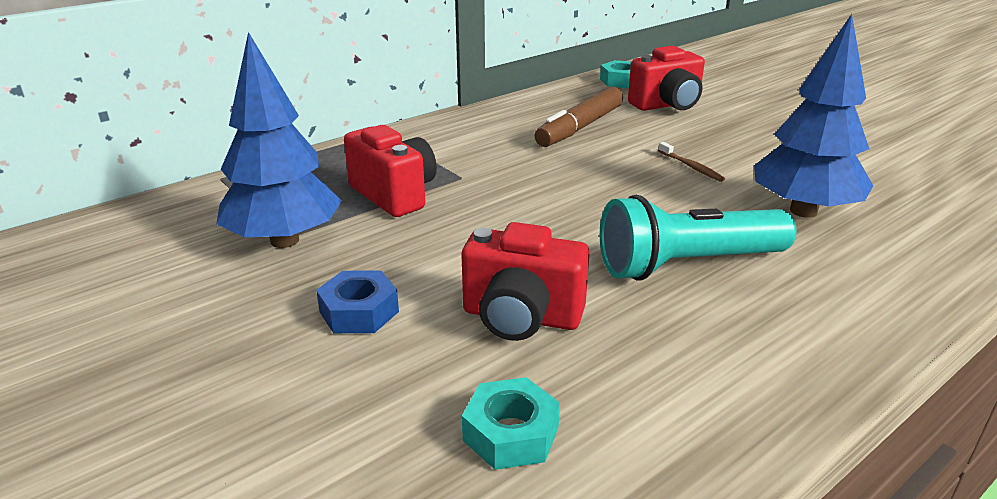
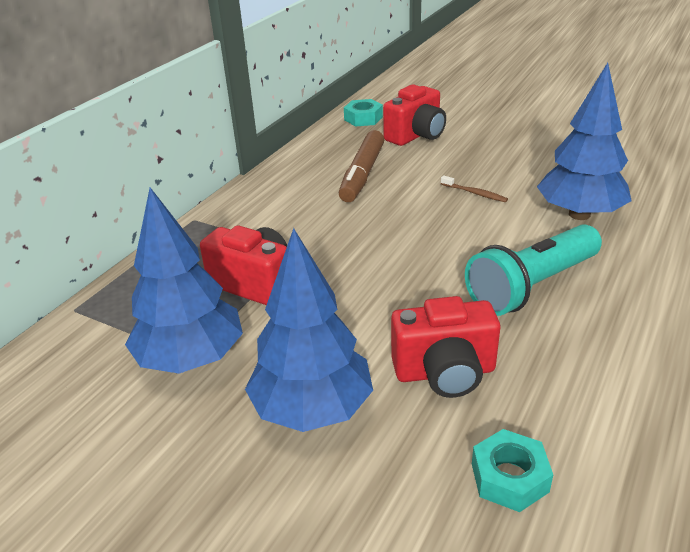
camera: 20 degrees left, 5 degrees up
blue nut [316,270,399,333] -> blue tree [245,228,373,432]

